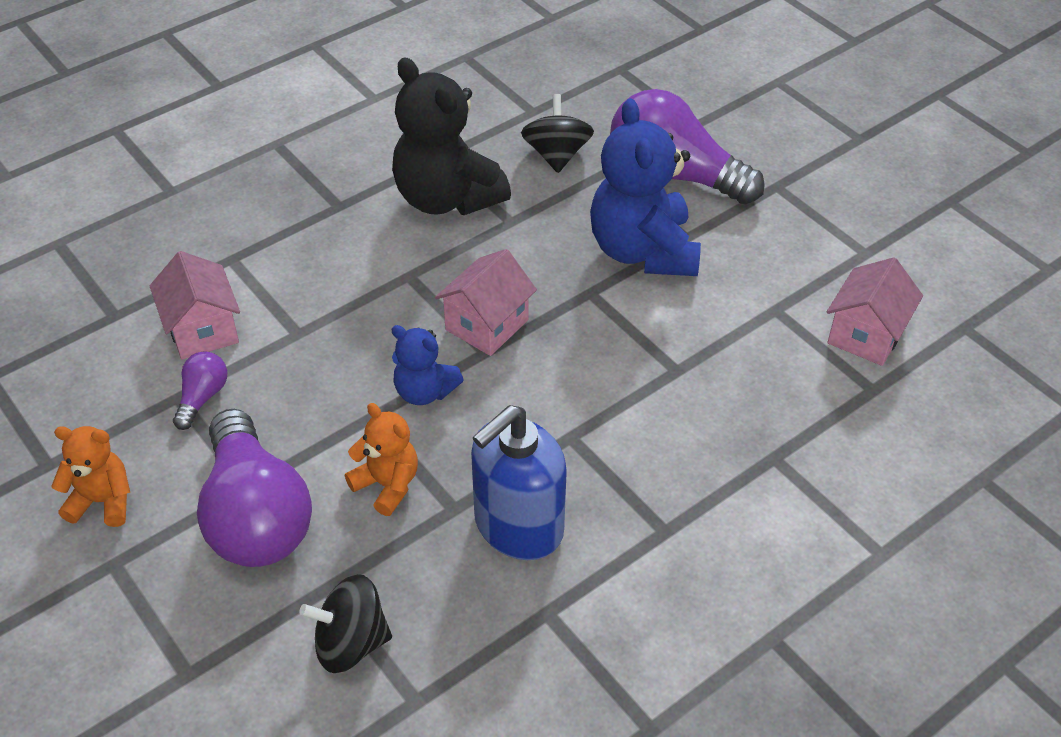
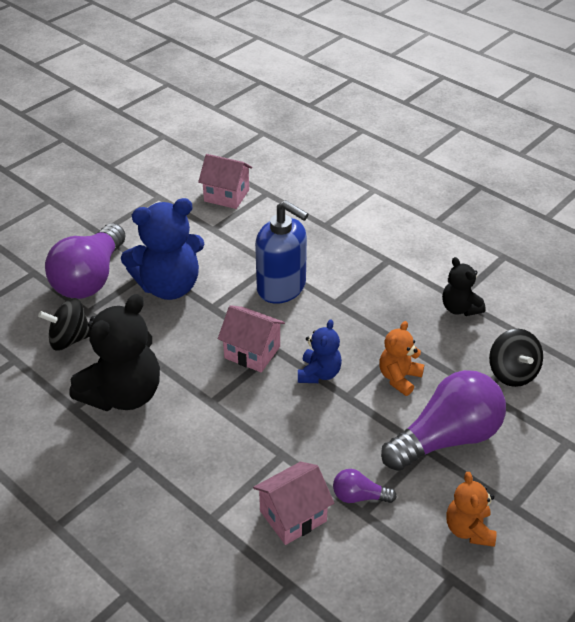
camera: 100 degrees left, 5 degrees down
blue soap dispenser [471,405,567,560] -> blue soap dispenser moved to [255,200,308,304]
none -> black teddy bear [442,257,486,316]

